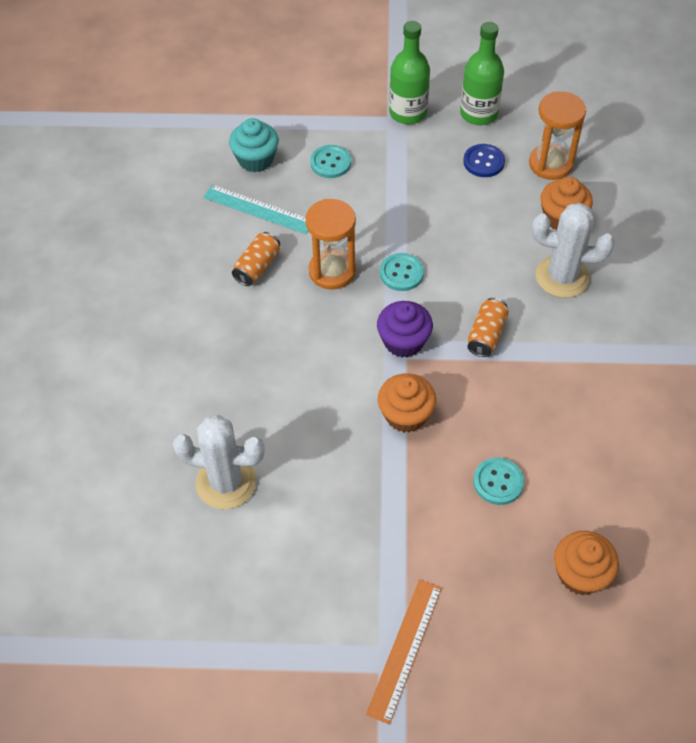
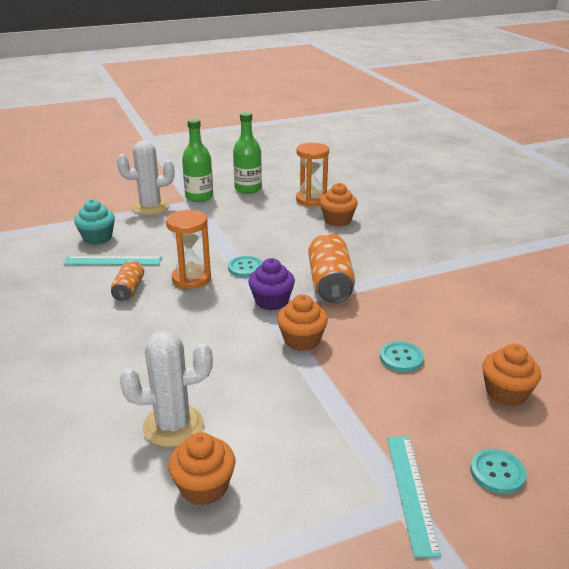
camera: 25 degrees left, 25 degrees down
turquoise button [310,145,351,178] -> turquoise button moved to [470,449,526,494]
orange ruler [366,579,442,725] -> turquoise ruler [387,436,441,558]
blue button [463,144,505,177] -> none
orange can [467,298,509,357] -> orange can [308,233,355,303], size x1.75
white cactus [532,203,615,298] -> white cactus moved to [117,140,175,215]
none -> orange cupcake [168,432,235,506]

